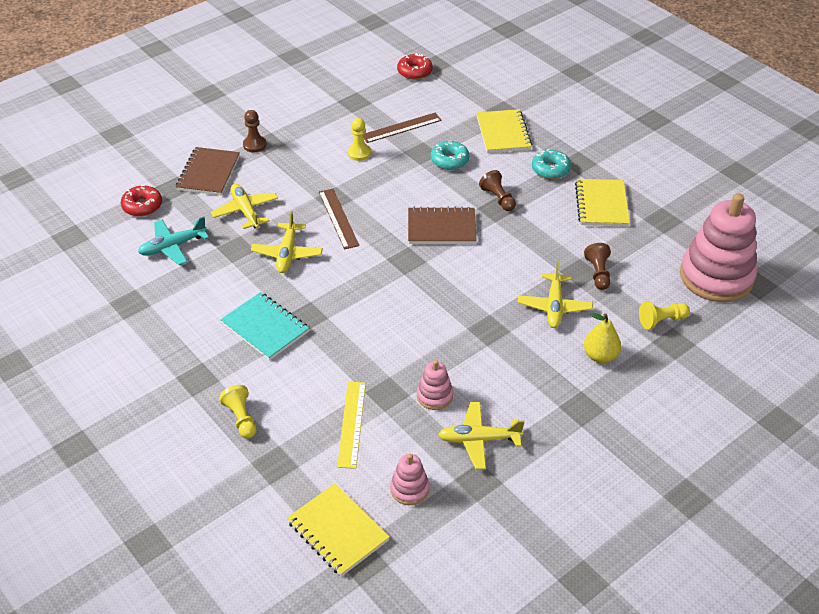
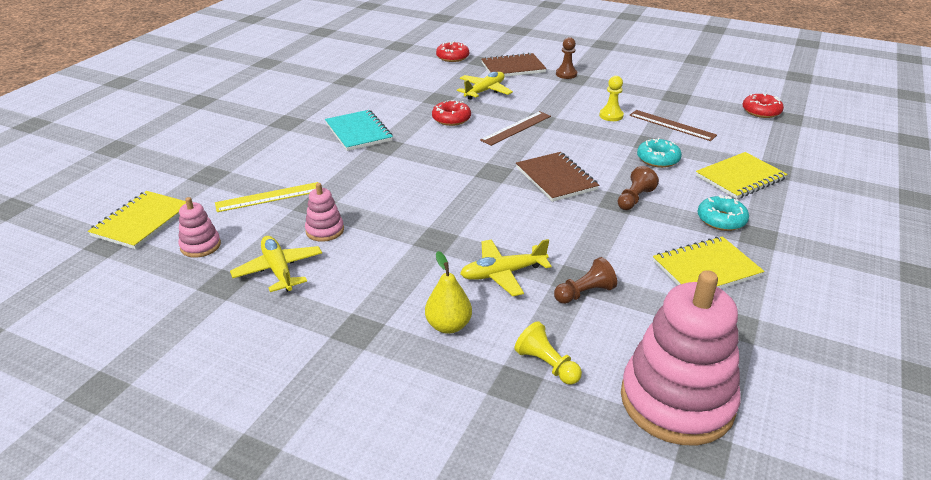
camera: 65 degrees right, 10 degrees down
turquoise plane [138,216,209,265] -> none
yellow pawn [219,385,257,439] -> none
turquoise notebook [220,292,309,360] -> turquoise notebook turned 45 degrees counterclockwise [325,110,393,151]
yellow plane [251,211,323,273] -> red donut [432,100,471,126]

